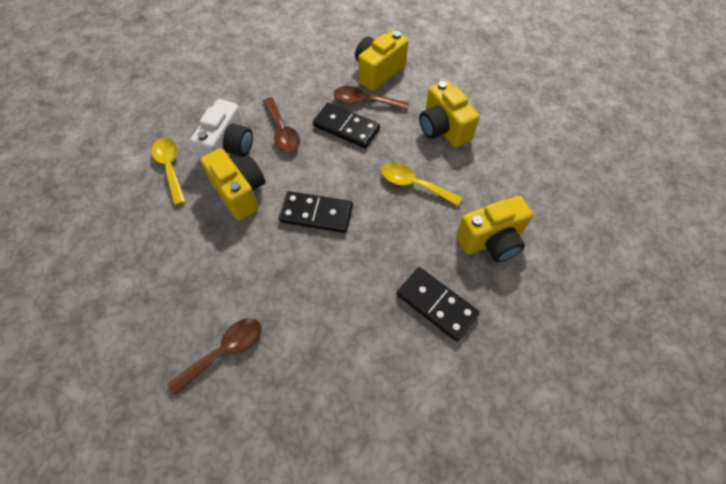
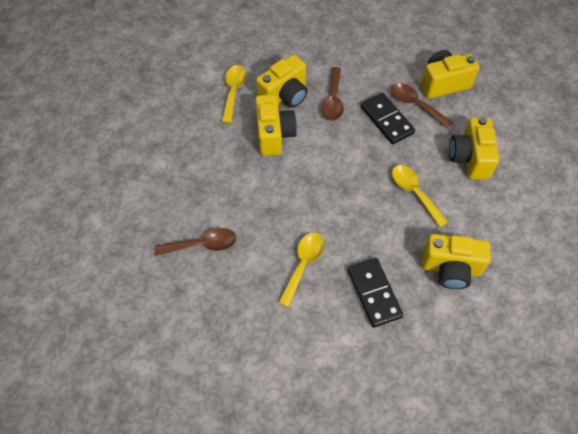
camera: 30 degrees right, 0 degrees up
white camera [190,99,253,162] -> yellow camera [256,54,307,108]
black domino [279,191,353,233] -> none
none -> yellow spoon [278,232,324,307]

